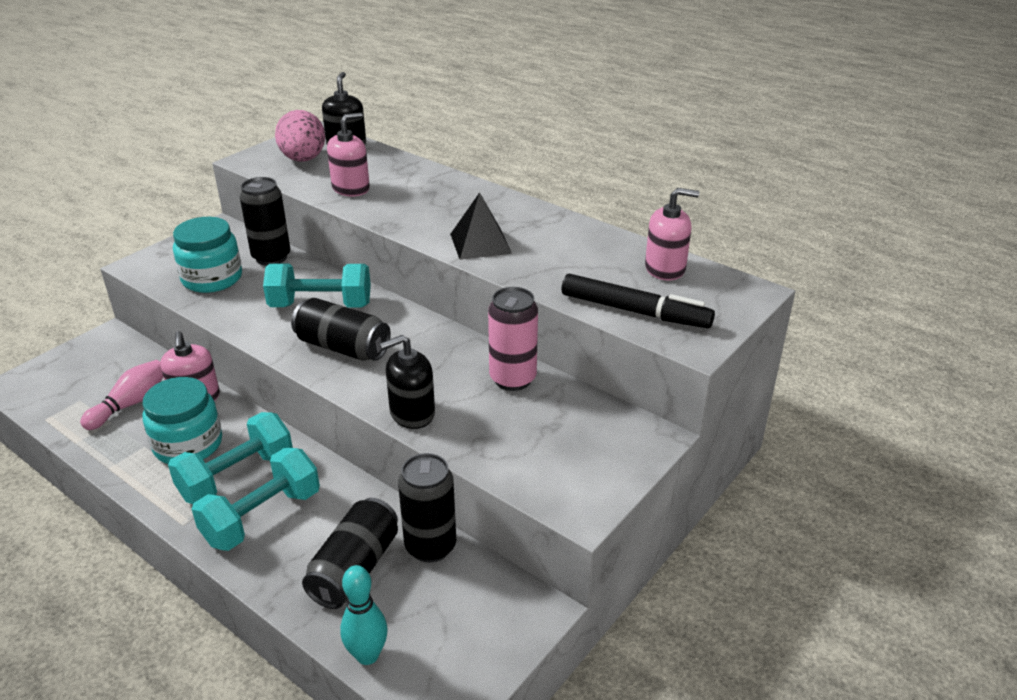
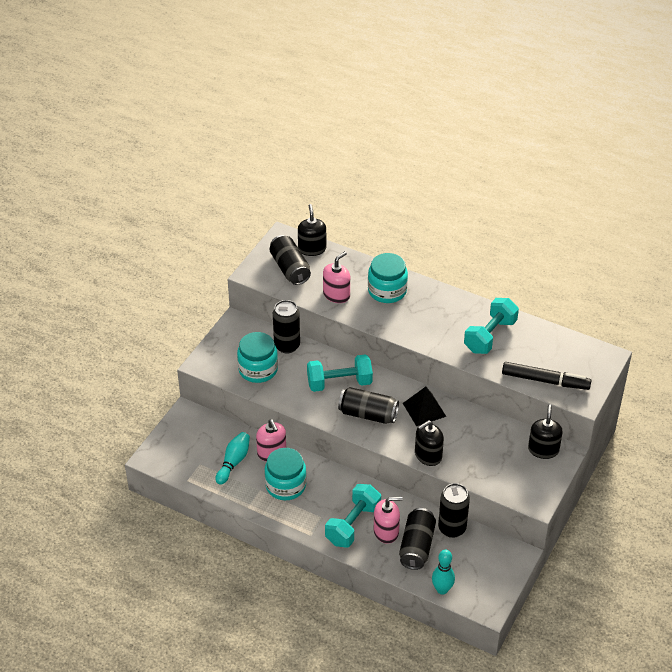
camera: 10 degrees left, 10 degrees up
pink bowling pin [80,360,163,430] -> turquoise bowling pin [215,432,250,485]
turquoise dumbbell [168,412,293,504] -> turquoise dumbbell moved to [464,298,519,354]
pink egg [275,110,325,162] -> black can [270,235,311,285]
black pyramid [450,192,512,260] -> black pyramid moved to [403,387,446,426]
pink can [488,287,538,391] -> none
pink soap dispenser [645,188,699,281] -> pink soap dispenser moved to [374,497,403,544]
none -> turquoise jar [368,253,408,303]
none -> black soap dispenser [528,404,563,459]

